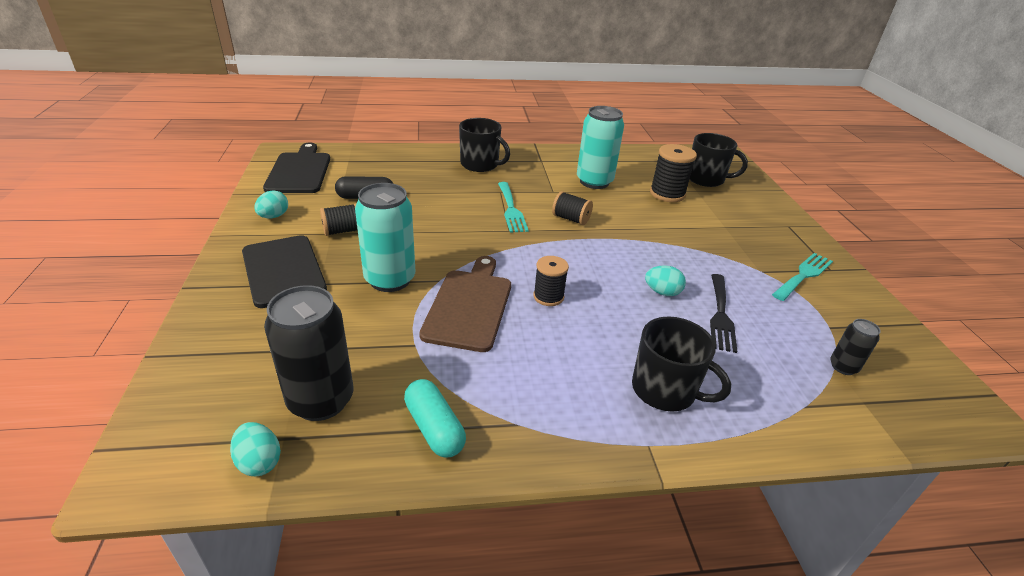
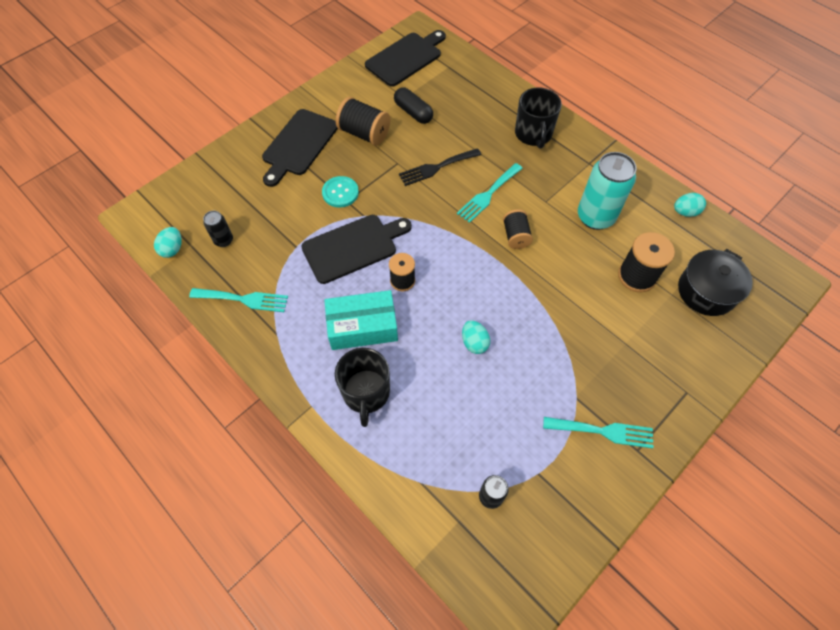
camera: 55 degrees right, 25 degrees up
turquoise egg [254,190,288,218] -> turquoise egg moved to [674,193,706,217]
black can [264,285,353,421] -> black can [203,211,233,247], size x0.50
black spool [320,203,358,236] -> black spool [336,97,390,146], size x1.53
turquoise can [355,183,415,292] -> turquoise button [322,176,359,208]
turquoise capsule [404,379,466,457] -> turquoise fork [189,288,288,312]
brown cutting board [419,256,511,352] -> black cutting board [301,215,412,284]
black mug [689,133,748,187] -> black pot [678,249,753,316]
black fork [710,274,737,353] -> black fork moved to [399,148,481,186]
none -> turquoise box [324,290,398,350]

